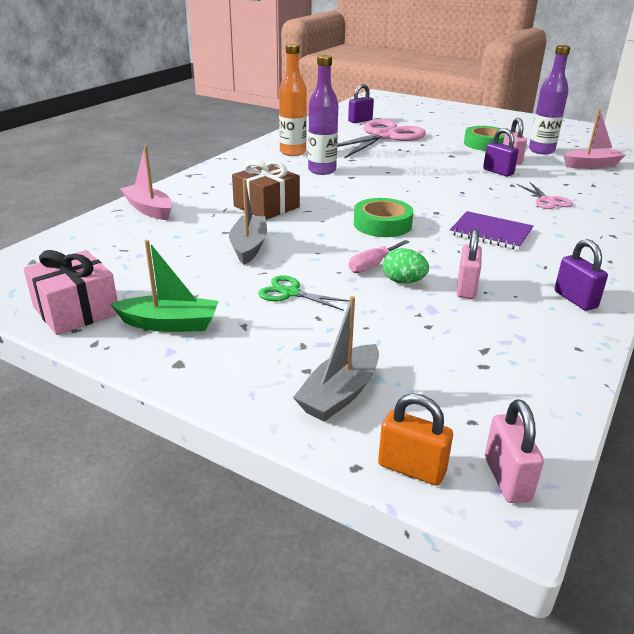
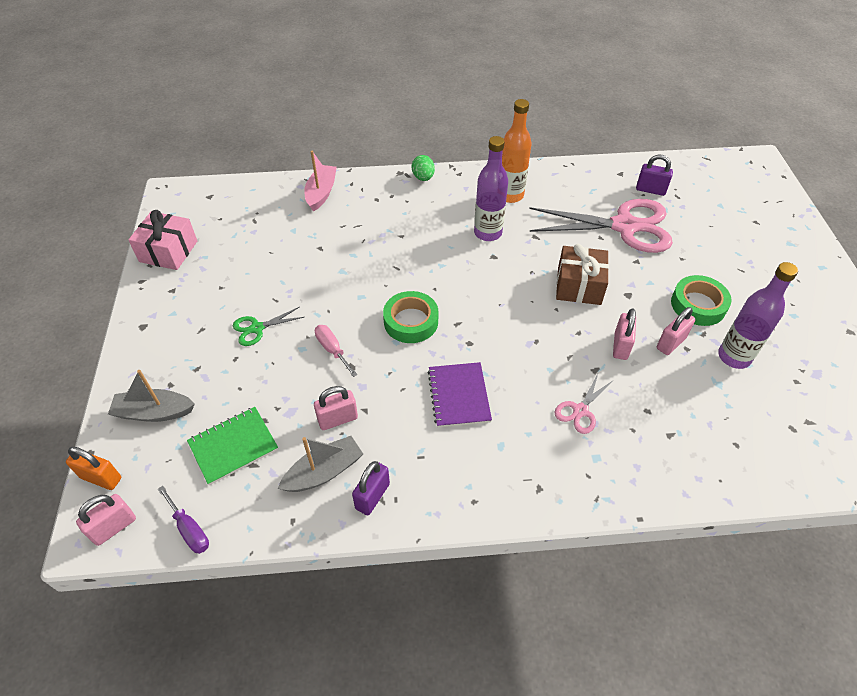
camera: 55 degrees right, 20 degrees up
green boat [111,240,219,332] -> none
grey boat [229,179,267,265] -> grey boat moved to [278,436,363,492]
brown gift [232,160,300,220] -> brown gift moved to [556,244,609,305]
green scissors [258,275,350,311] -> green scissors turned 105 degrees counterclockwise [233,307,304,346]
pink screwdriver [349,240,409,273] -> pink screwdriver turned 45 degrees clockwise [315,325,357,377]
orange padlock [378,393,453,486] -> orange padlock turned 60 degrees counterclockwise [66,447,121,490]
green egg [383,248,429,283] -> green egg moved to [412,155,435,181]
purple padlock [483,128,519,177] -> pink padlock [613,308,636,360]
pink boat [563,110,626,169] -> none
none -> purple screwdriver [158,486,209,554]
none -> green notebook [187,407,278,485]

